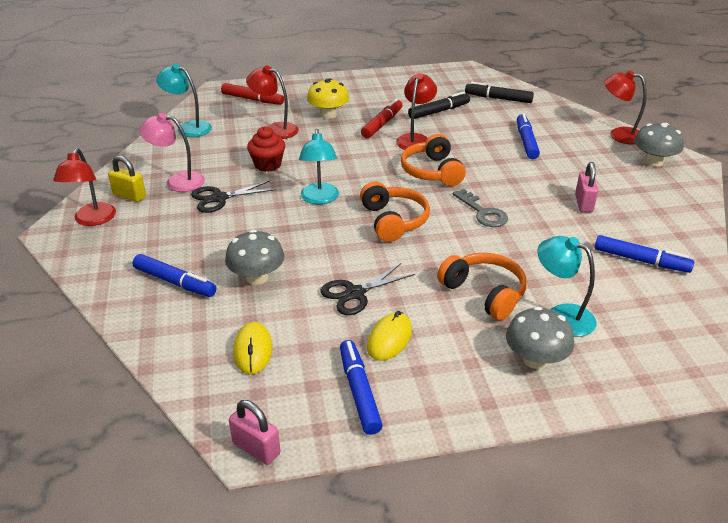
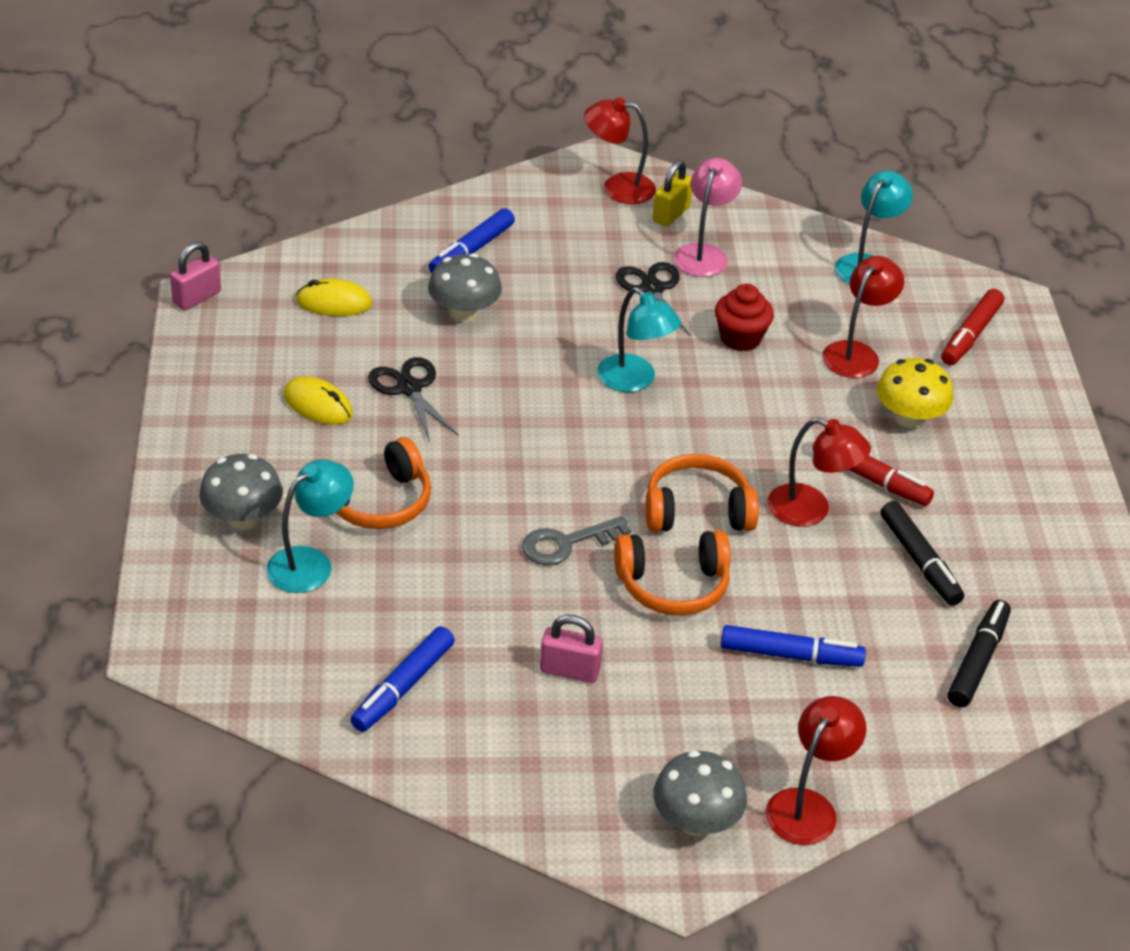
camera: 95 degrees right, 5 degrees up
turquoise lamp [299,129,339,204] -> turquoise lamp turned 135 degrees counterclockwise [597,287,681,392]
blue marker [340,340,383,435] -> none
orange headphones [360,182,430,242] -> orange headphones moved to [614,530,731,616]

